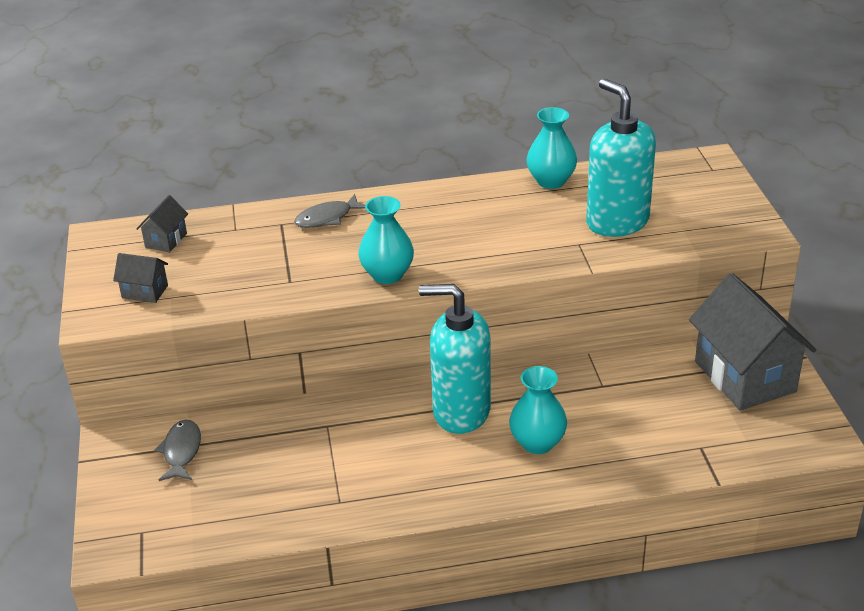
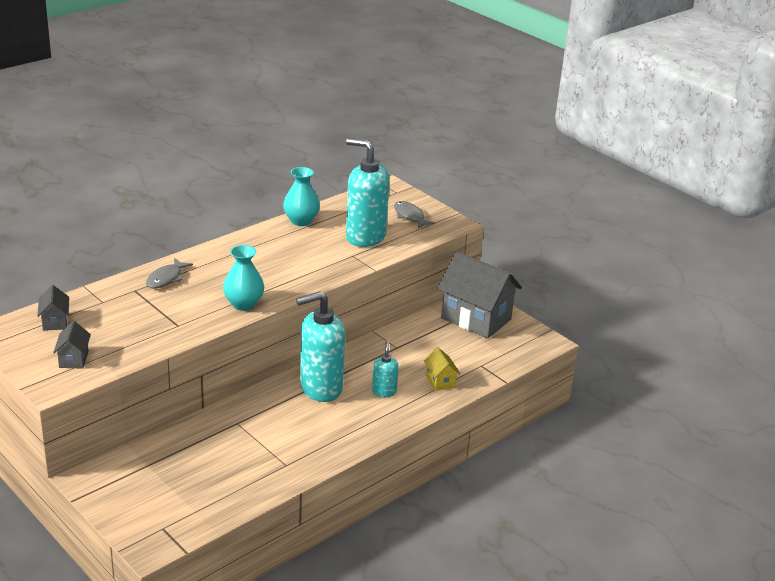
camera: 35 degrees left, 5 degrees down
grey house [113,253,168,303] -> grey house turned 75 degrees counterclockwise [53,321,91,368]
grey fish [155,420,201,481] -> grey fish moved to [394,201,435,229]
turquoise vase [509,366,567,454] -> turquoise soap dispenser [372,341,399,397]
none -> yellow house [424,347,460,391]

